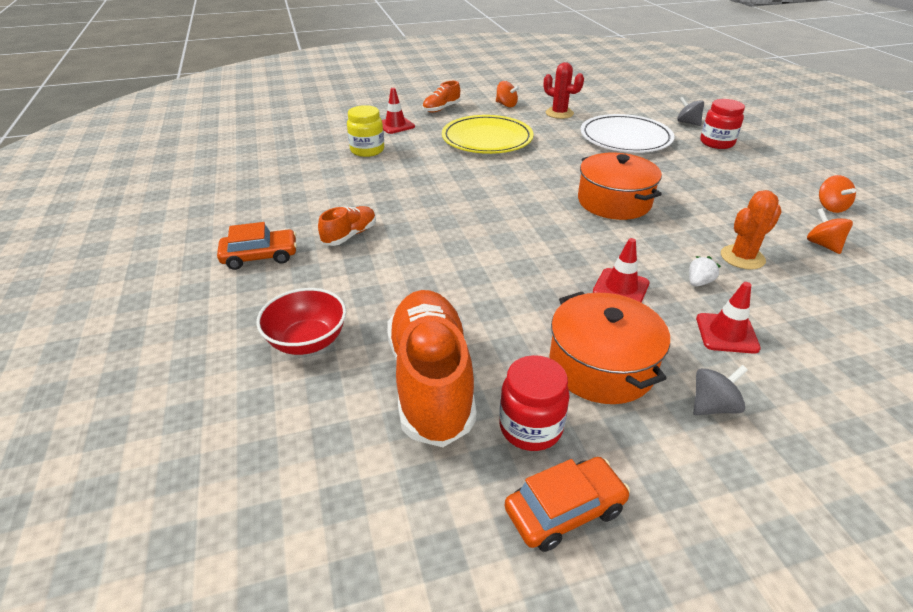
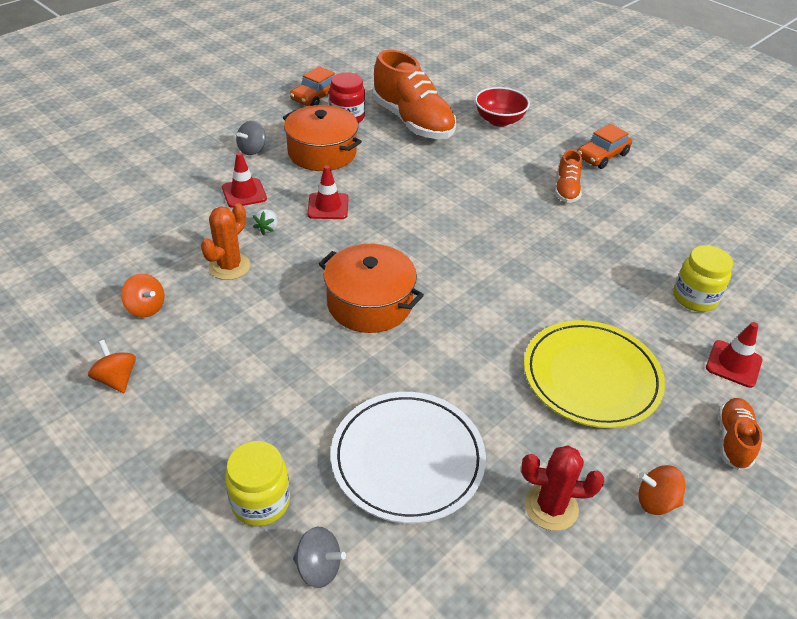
camera: 150 degrees right, 5 degrees up
red jar [700,99,745,149] -> yellow jar [225,441,290,526]

